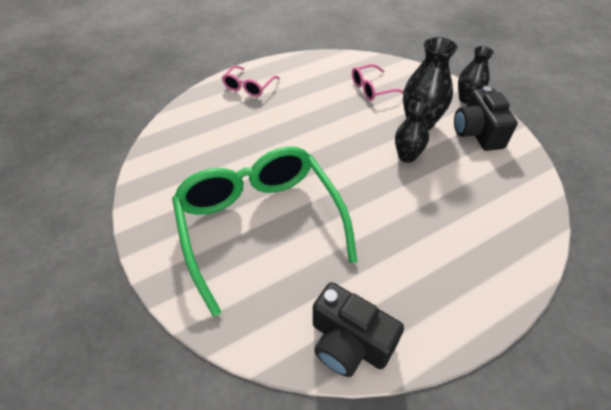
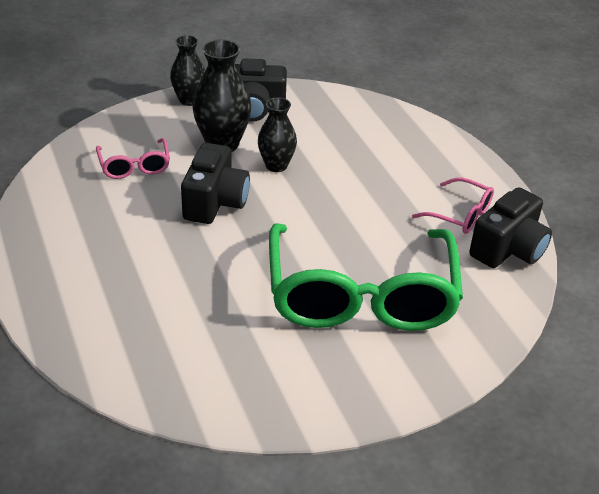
camera: 85 degrees left, 10 degrees down
green glasses [172,146,357,317] -> green glasses turned 75 degrees counterclockwise [269,224,463,331]
pink glasses [222,65,279,97] -> pink glasses moved to [412,177,494,234]
none -> black camera [181,143,250,224]

